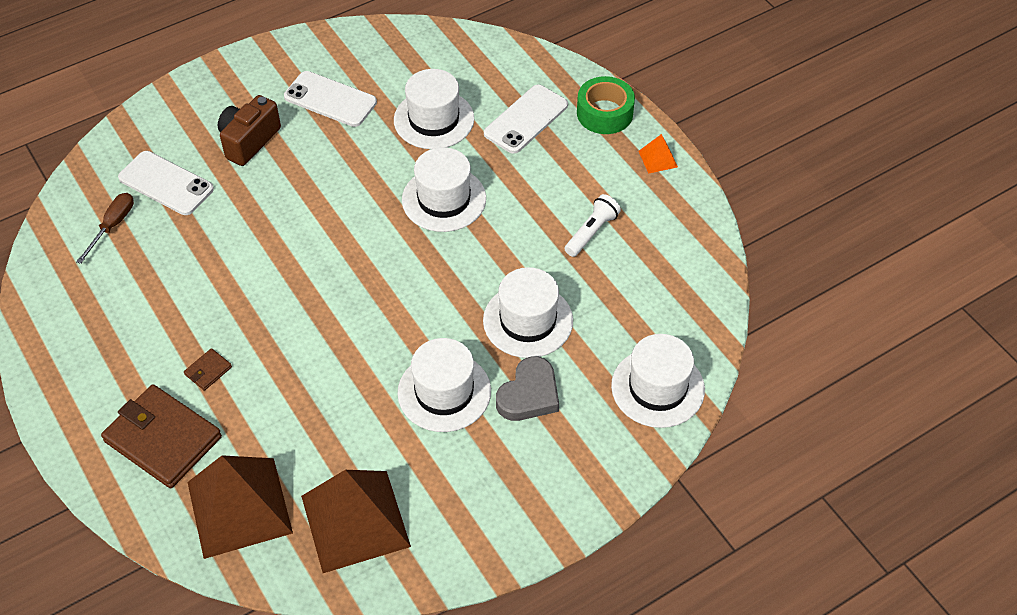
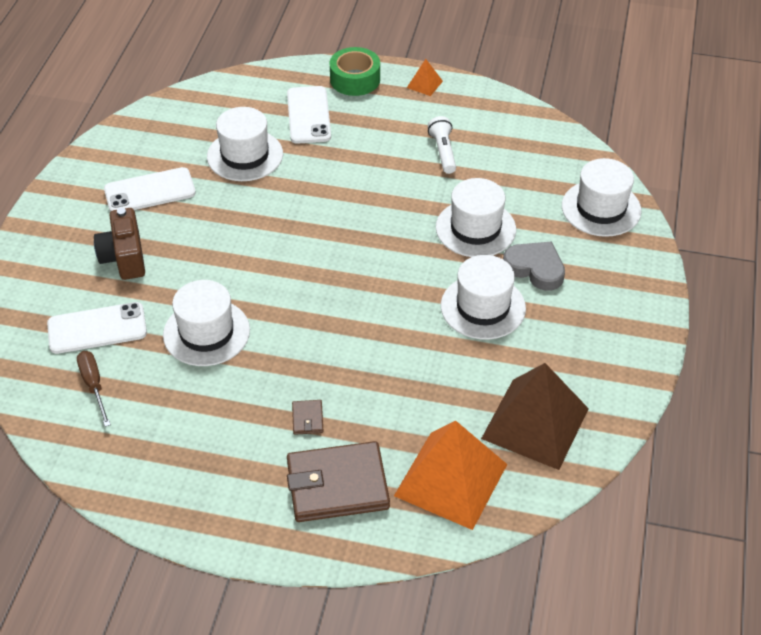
camera: 45 degrees left, 5 degrees down
brown pyramid [187,455,293,559] -> orange pyramid [394,421,507,530]
white hat [402,147,486,232] -> white hat moved to [163,280,250,366]
grey heart [496,356,559,421] -> grey heart turned 45 degrees counterclockwise [503,241,565,291]

